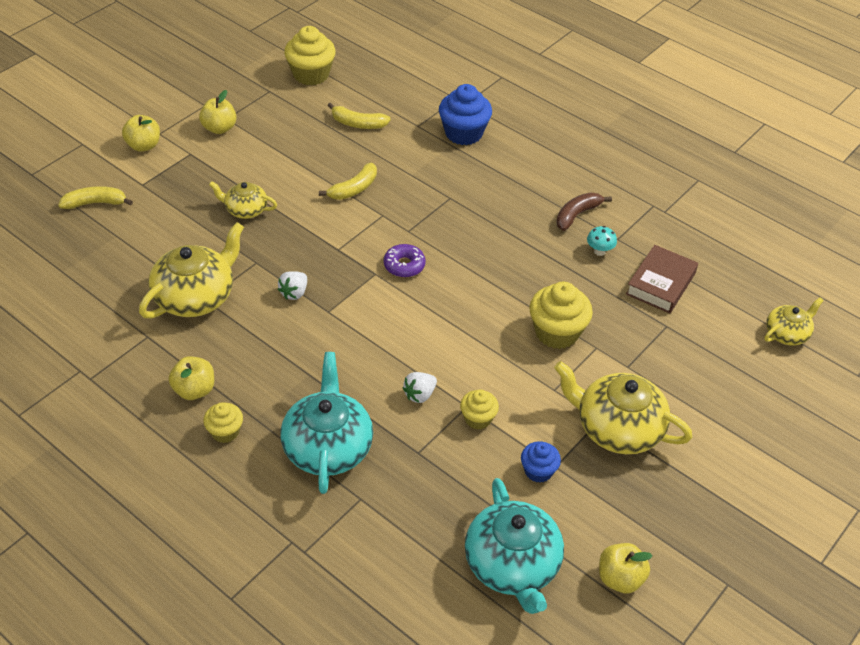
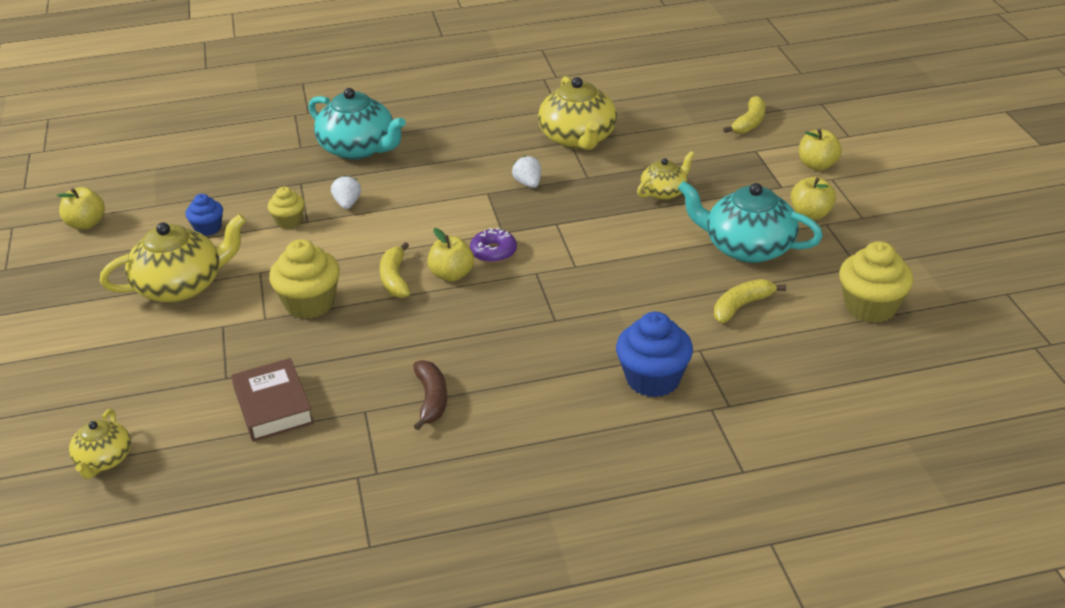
camera: 130 degrees right, 10 degrees down
yellow apple [169,356,214,400] -> yellow apple moved to [427,228,474,282]
yellow cupcake [203,403,243,443] -> none
yellow banana [319,163,377,200] -> yellow banana moved to [380,242,410,298]
turquoise teapot [465,478,564,614] -> turquoise teapot moved to [678,181,823,263]
turquoise mushroom [587,226,617,256] -> none

